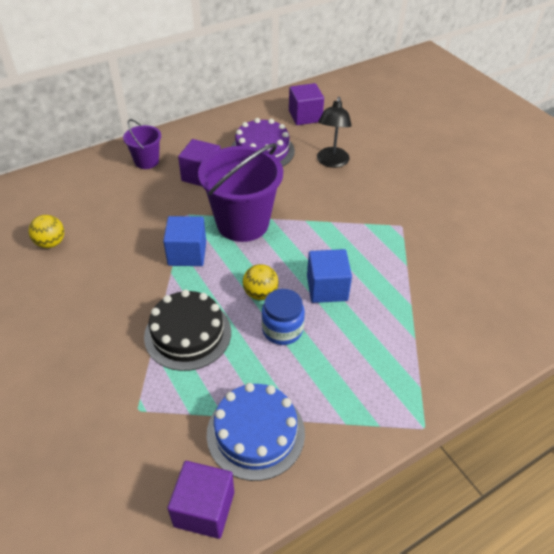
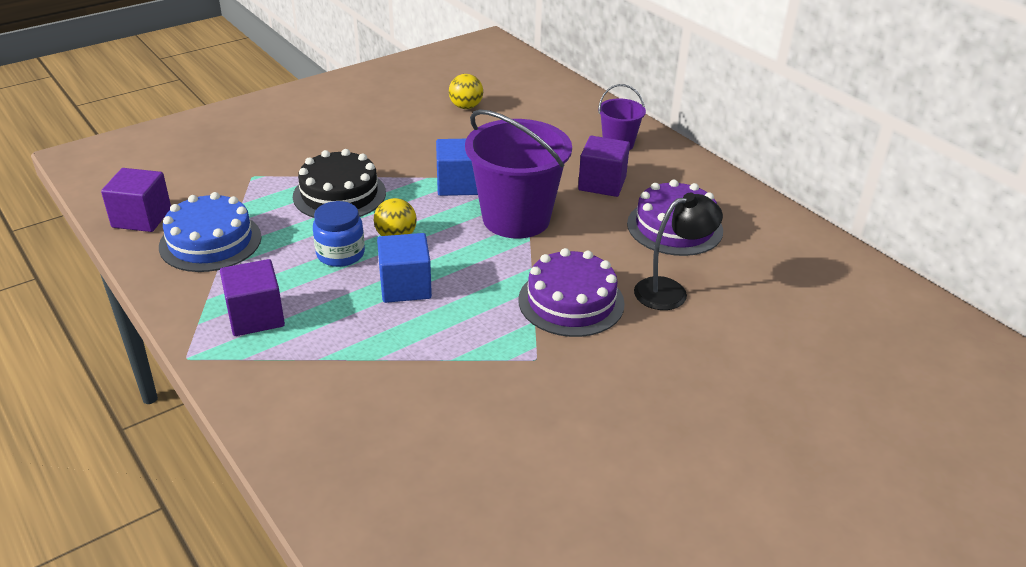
camera: 85 degrees right, 10 degrees down
purple cube [289,83,324,125] -> purple cube moved to [220,259,285,336]
black lamp [317,97,352,168] -> black lamp turned 150 degrees clockwise [634,193,723,310]
none -> purple cake [518,248,625,337]

